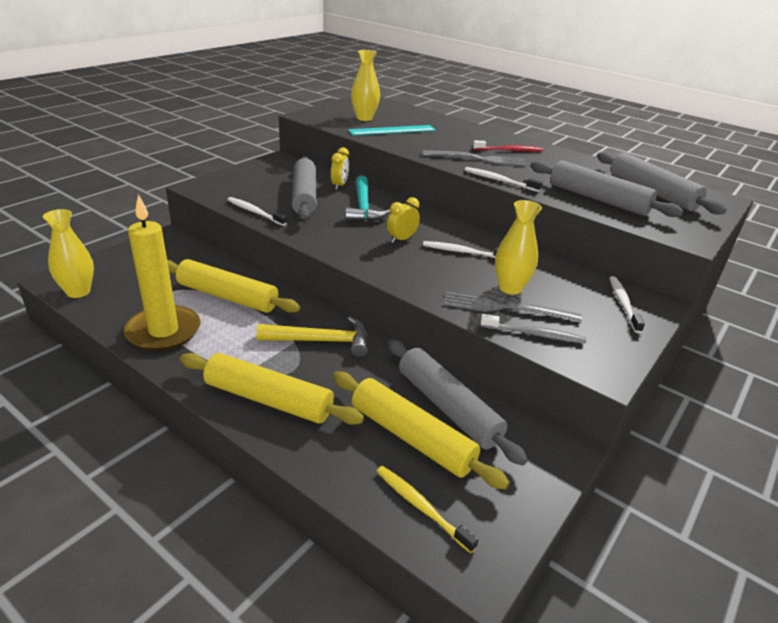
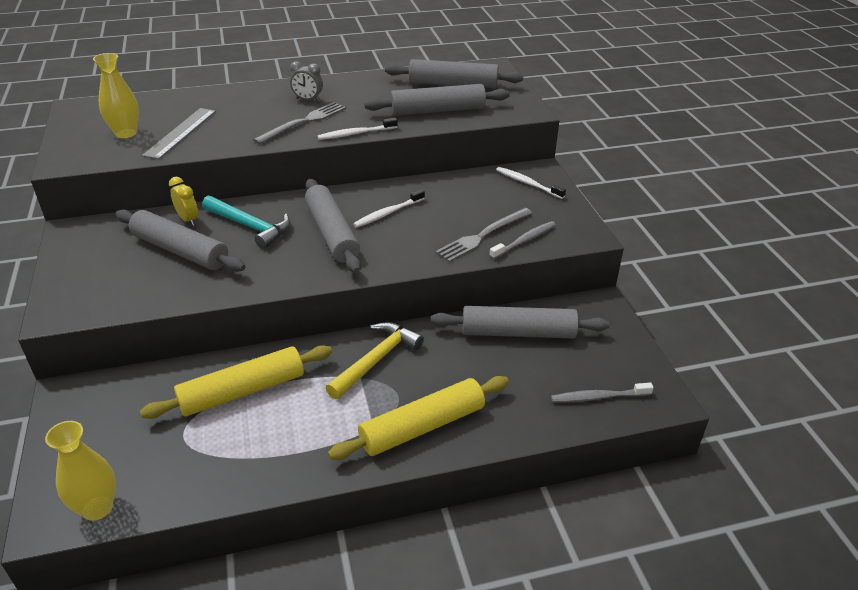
camera: 50 degrees left, 5 degrees up
yellow candle [124,194,200,351] -> none
white toothbrush [227,197,287,226] -> none
yellow rolling pin [333,372,509,489] -> none
turquoise ruler [348,125,436,136] -> grey ruler [142,108,216,159]
yellow toothbrush [376,466,478,553] -> grey toothbrush [551,383,654,403]
yellow clock [387,197,420,243] -> grey rolling pin [305,179,361,273]
red toothbrush [473,140,543,152] -> grey clock [290,61,323,101]
yellow vase [495,200,542,294] -> none

